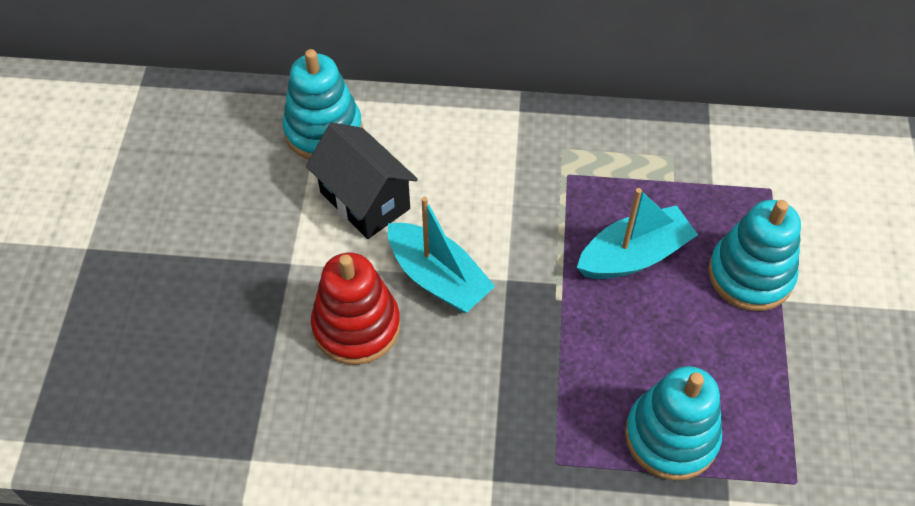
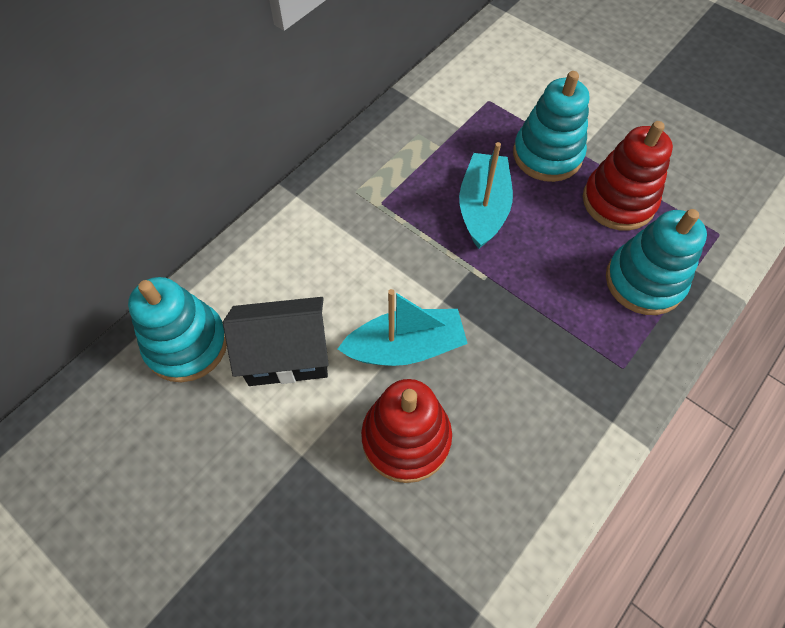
camera: 55 degrees left, 5 degrees up
none -> red stacking toy [583,121,673,231]

